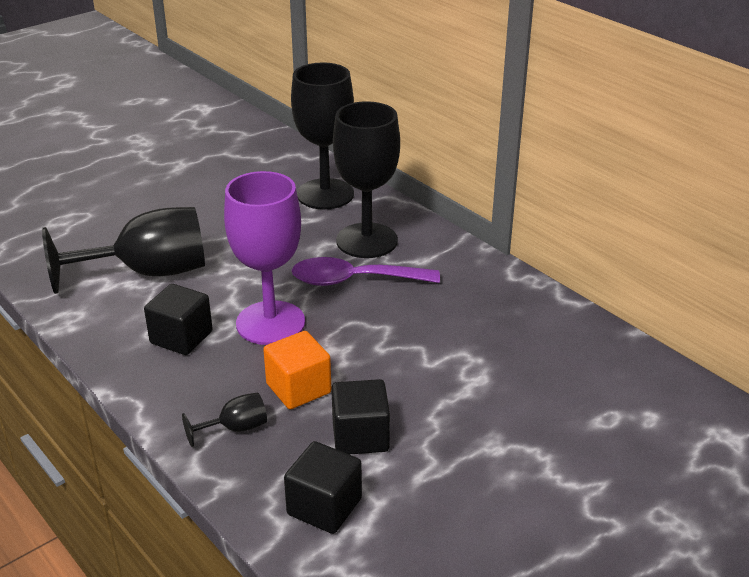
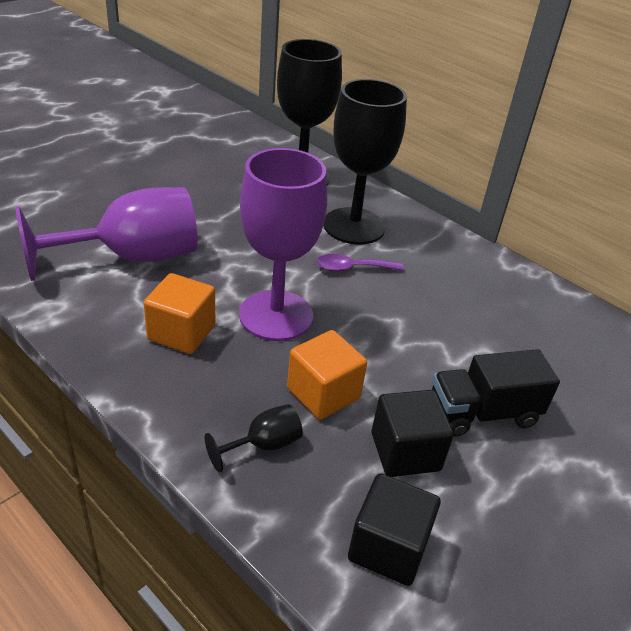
camera: 10 degrees left, 5 degrees up
black goblet [42,207,205,294] -> purple goblet [15,187,198,281]
black cube [144,284,213,355] -> orange cube [144,273,215,354]
purple spoon [292,257,440,286] -> purple spoon [317,254,404,272], size x0.58
none -> black truck [432,349,560,437]

